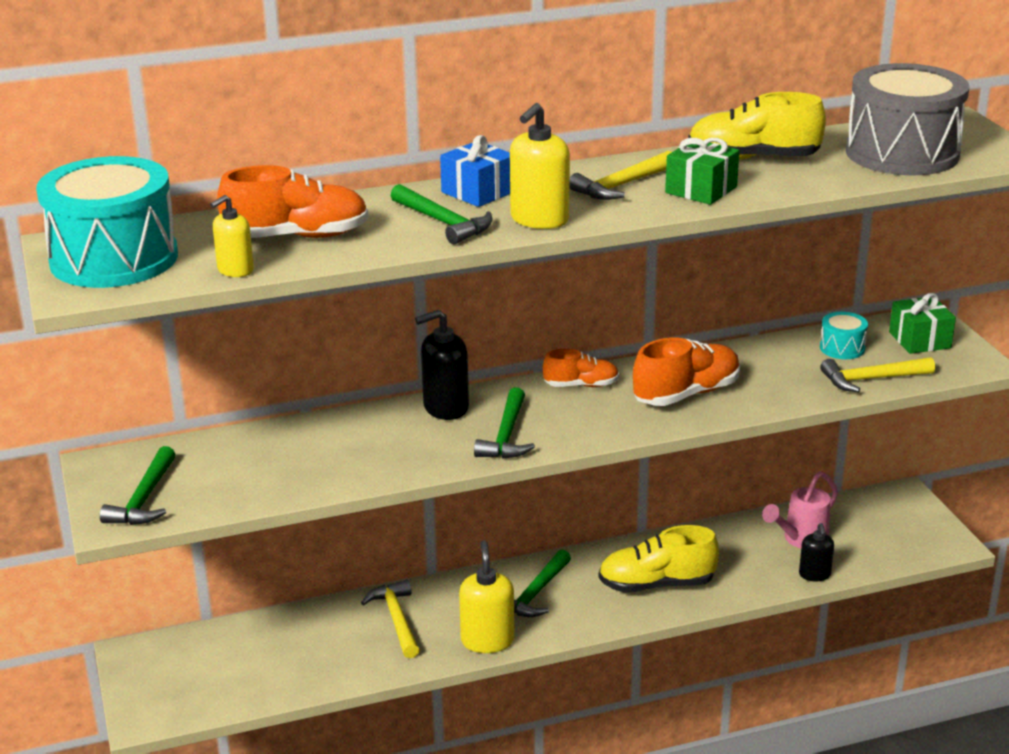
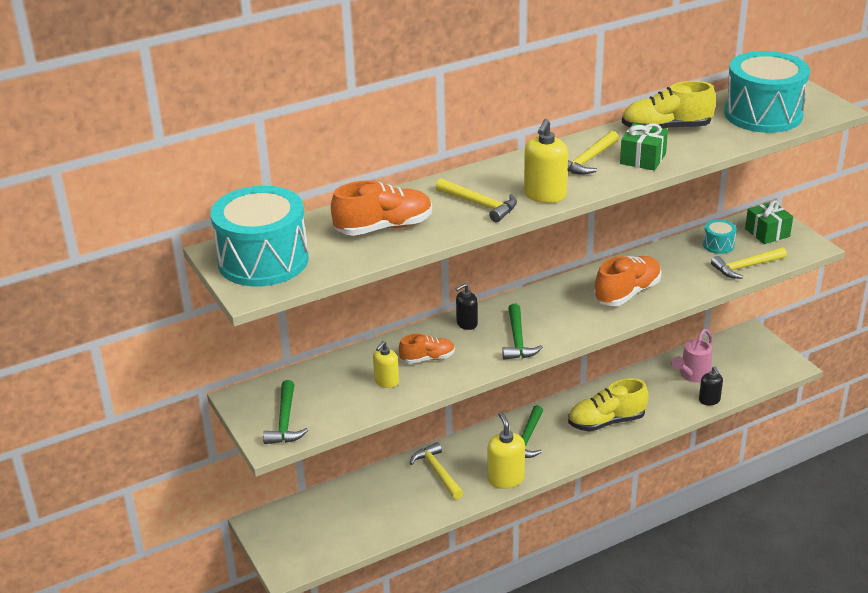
camera: 10 degrees left, 5 degrees up
yellow soap dispenser [210,195,254,277] -> yellow soap dispenser moved to [373,341,399,388]
green hammer [391,184,493,244] -> yellow hammer [436,178,517,222]
black soap dispenser [415,310,469,420] -> black soap dispenser [455,283,478,330], size x0.63
blue gift [440,135,510,207] -> none
orange shoe [543,349,619,387] -> orange shoe moved to [399,334,455,364]
grey drum [846,63,969,175] -> turquoise drum [724,51,810,133]

